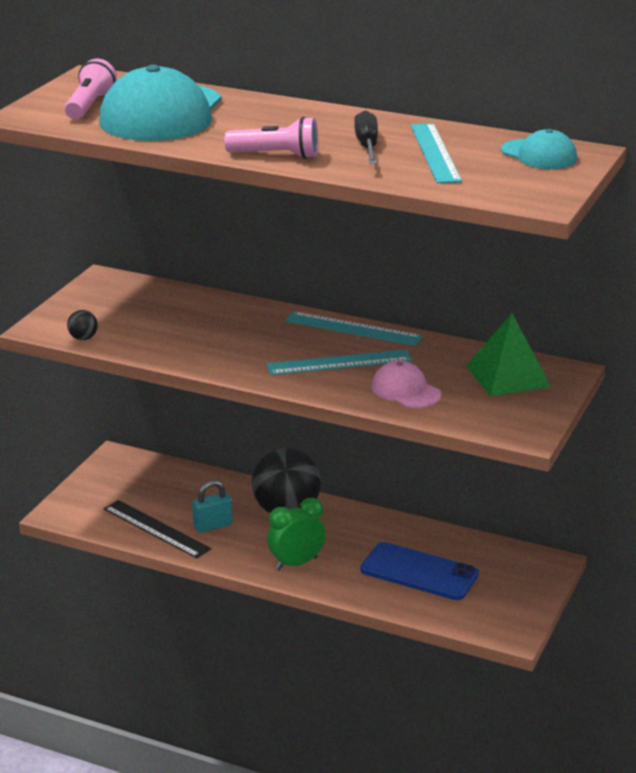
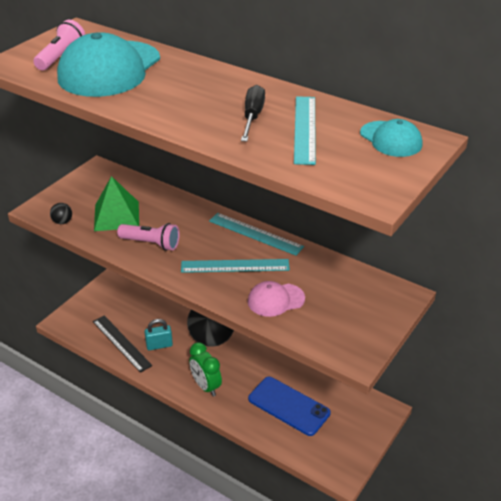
camera: 10 degrees right, 10 degrees up
pink flashlight [224,117,318,159] -> pink flashlight moved to [117,223,180,251]
green clock [267,498,326,570] -> green clock turned 105 degrees counterclockwise [189,342,222,397]
pink cap [371,361,441,408] -> pink cap turned 75 degrees counterclockwise [248,281,305,317]
green pyramid [466,314,551,397] -> green pyramid moved to [94,176,139,231]

